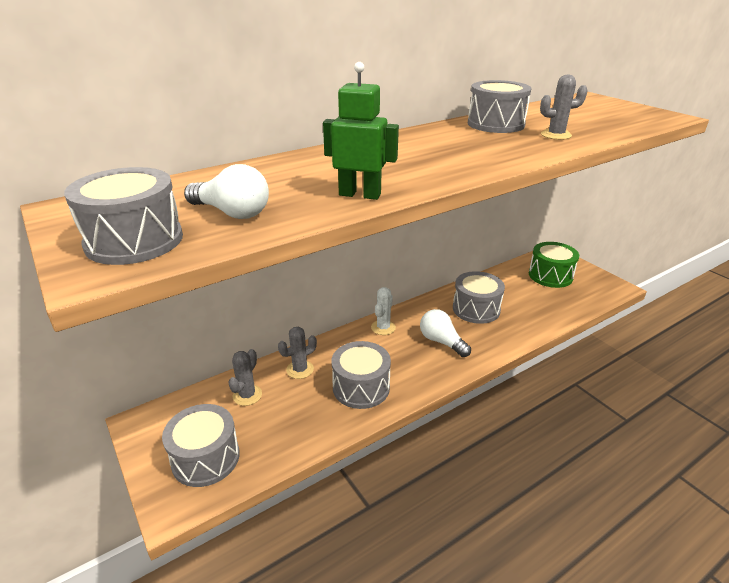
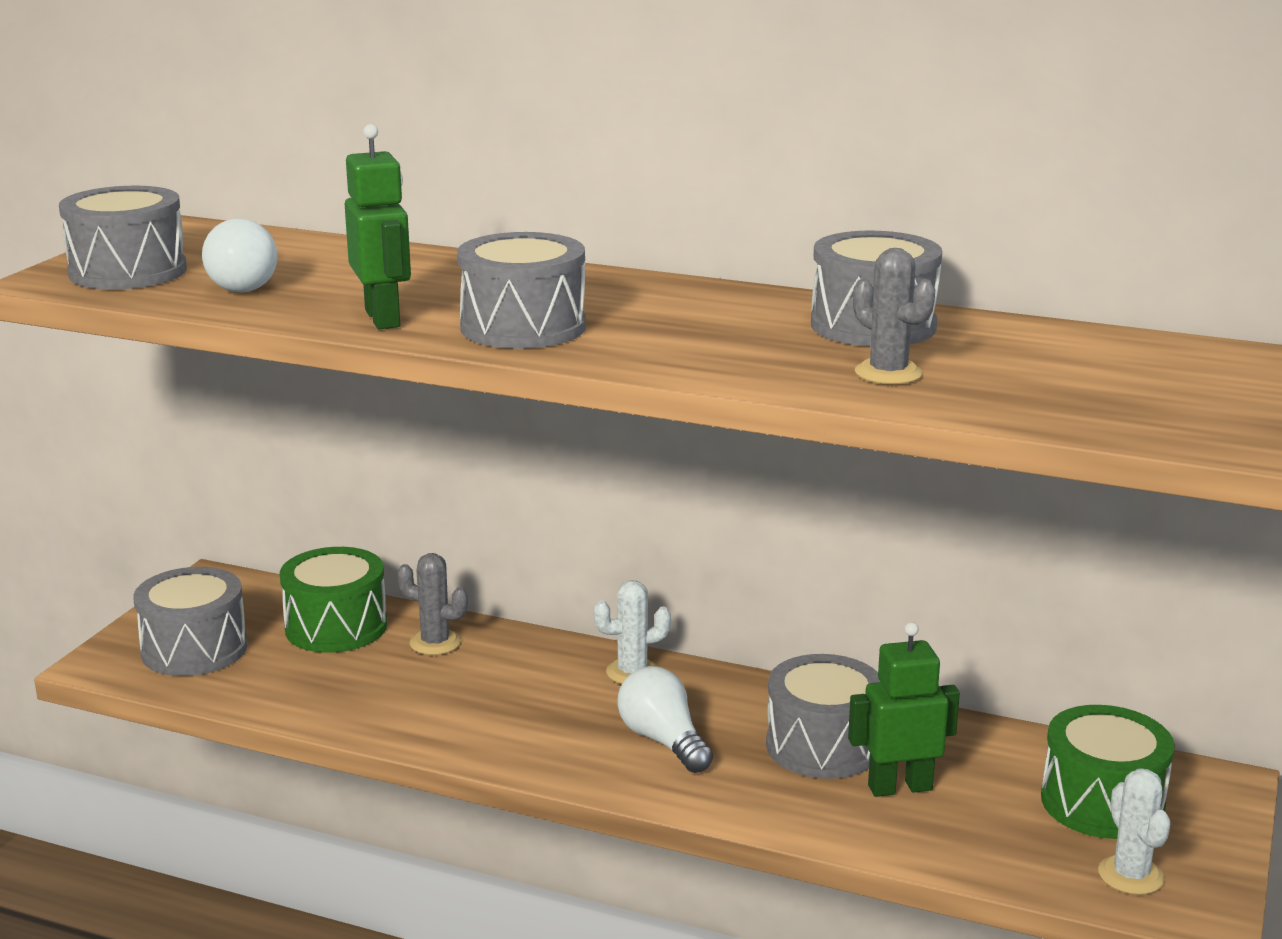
camera: 55 degrees right, 10 degrees down
grey cactus [228,349,262,406] -> green drum [280,547,387,653]
grey drum [332,341,391,409] -> grey drum moved to [457,232,586,349]
white light bulb [420,309,471,357] -> white light bulb turned 45 degrees counterclockwise [617,666,713,773]
none -> green robot [848,622,960,797]
none -> white cactus [1098,769,1171,895]

